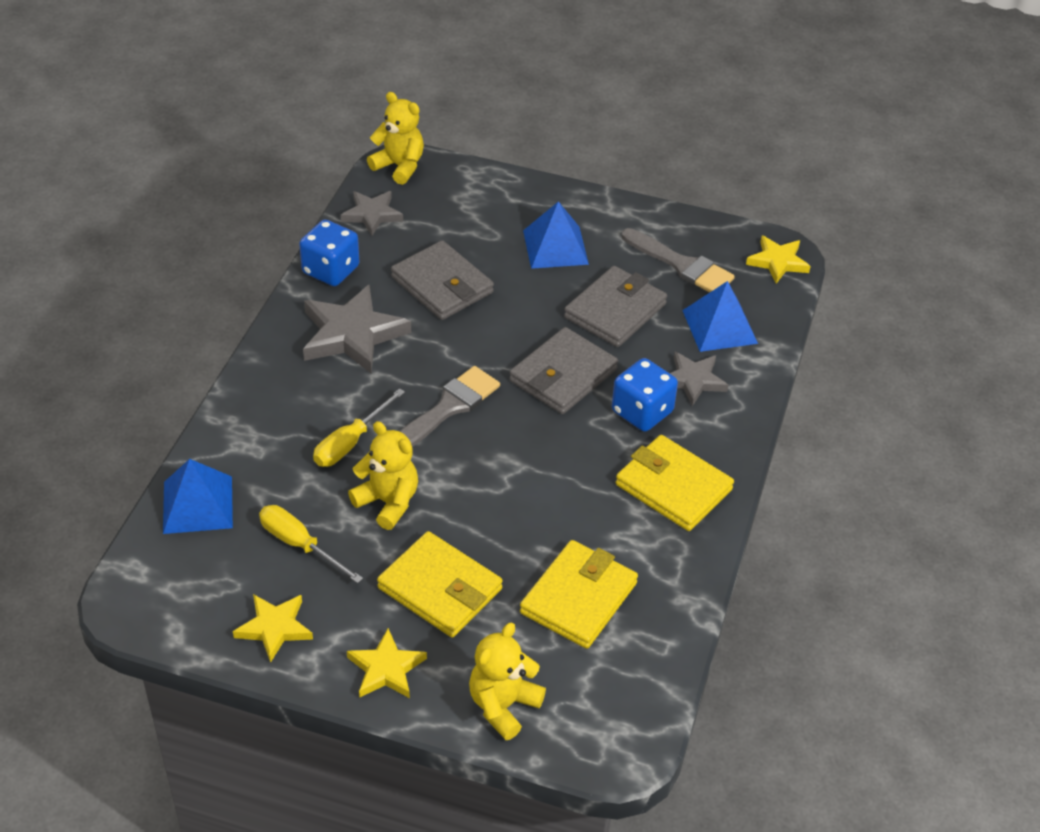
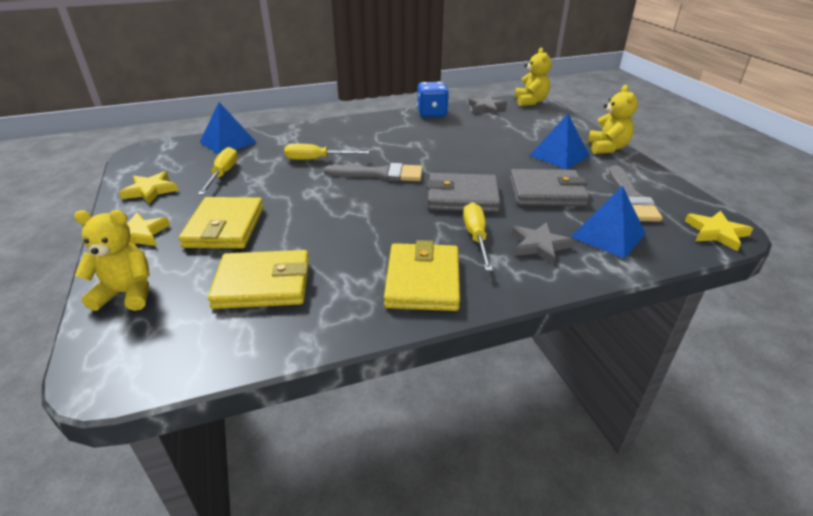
camera: 55 degrees right, 10 degrees down
grey star [303,285,411,374] -> none
yellow teddy bear [348,421,418,530] -> yellow teddy bear moved to [588,85,638,154]
grey wallet [391,240,494,320] -> none
blue dice [612,358,678,432] -> yellow screwdriver [463,202,493,271]

